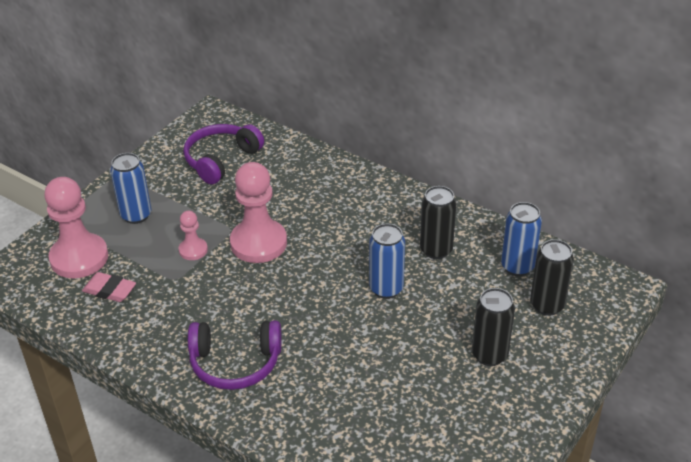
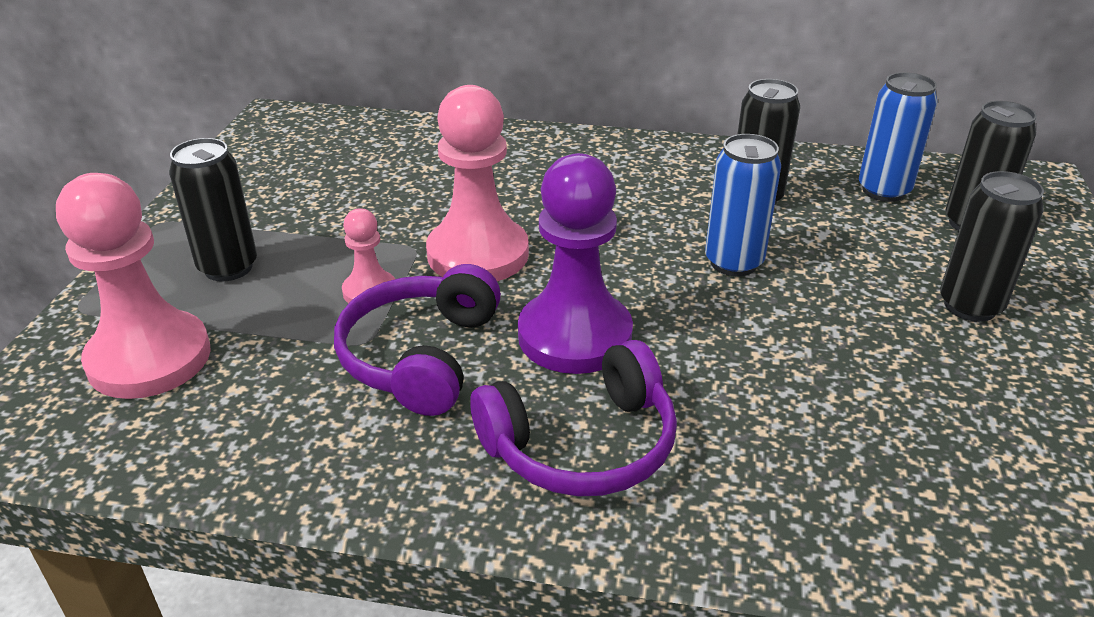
camera: 25 degrees left, 5 degrees down
pink eraser [82,272,136,302] -> none
blue can [110,153,151,224] -> black can [169,138,257,282]
purple headphones [184,124,264,184] -> purple headphones moved to [334,264,501,416]
none -> purple pawn [518,153,633,374]

